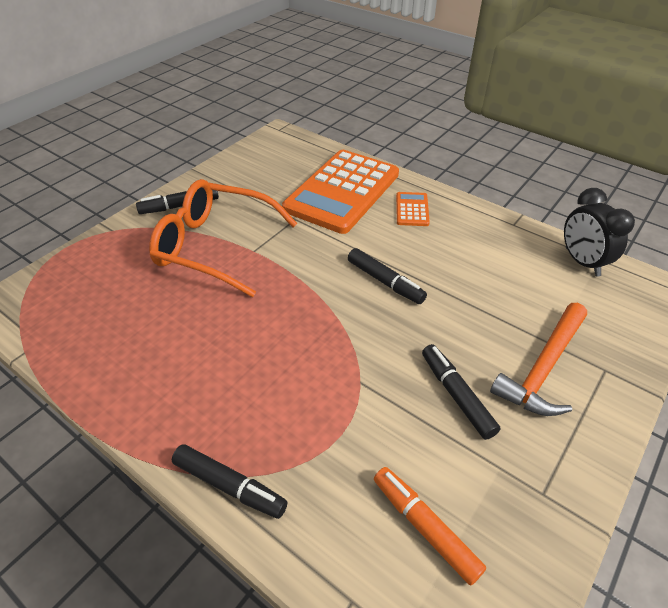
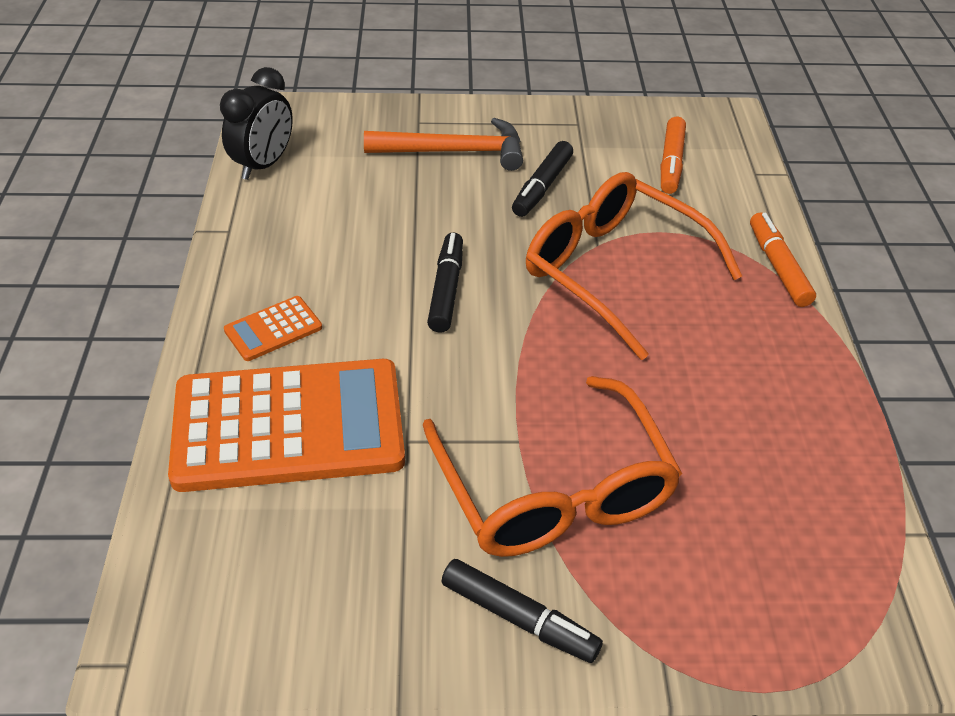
camera: 130 degrees left, 0 degrees up
black marker [172,444,288,519] -> orange marker [750,213,816,307]
none -> orange glasses [526,172,742,360]

